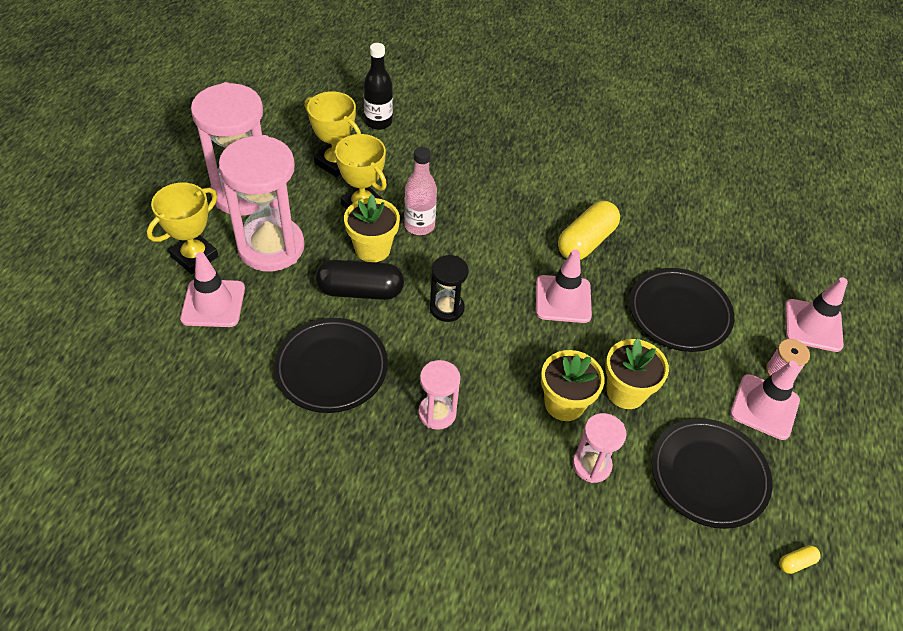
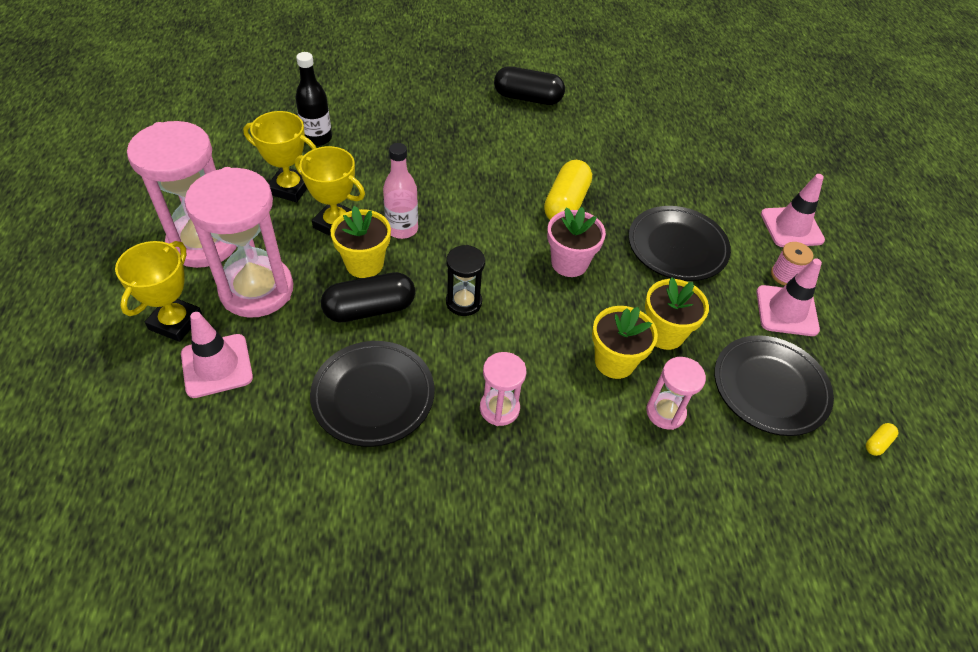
camera: 20 degrees left, 0 degrees up
pink traffic cone [536,249,592,323] -> pink flower pot [547,207,606,277]
none -> black capsule [494,66,565,105]

